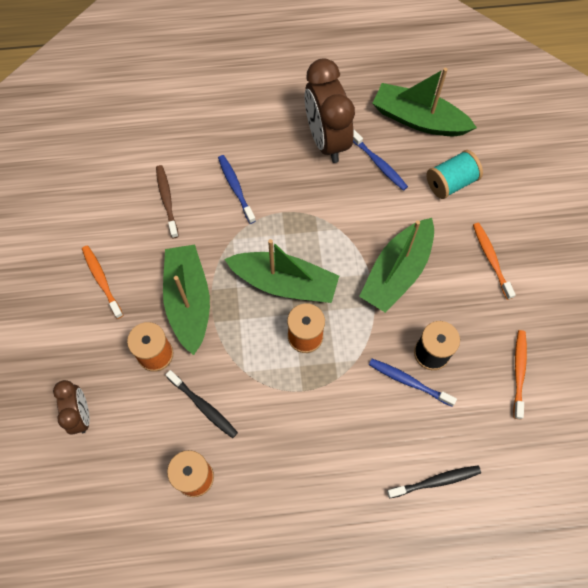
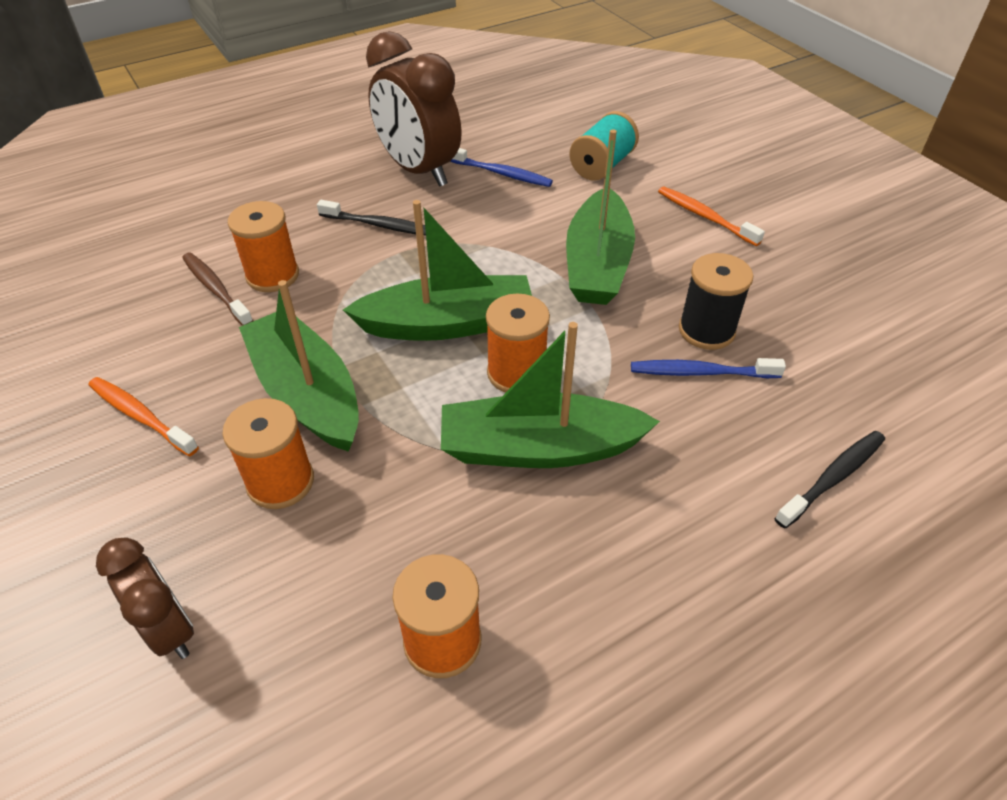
camera: 25 degrees left, 20 degrees down
black toothbrush [166,370,238,438] -> black toothbrush moved to [317,200,426,236]
blue toothbrush [218,155,256,224] -> none
green boat [372,68,477,136] -> green boat moved to [441,322,660,468]
orange toothbrush [513,330,527,419] -> none
none -> orange spool [228,201,299,292]

